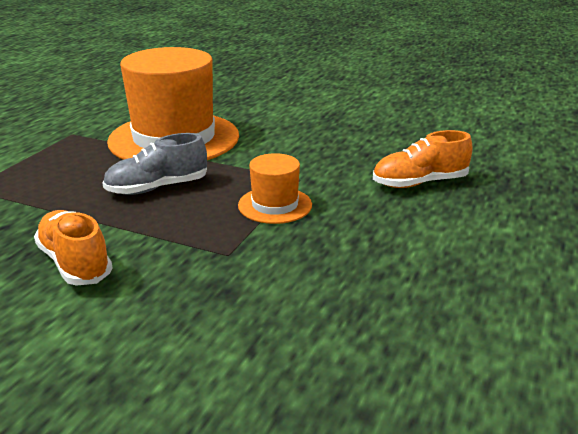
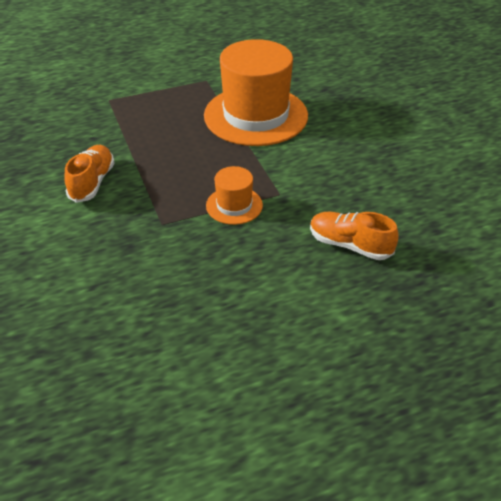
camera: 45 degrees right, 15 degrees up
grey shoe [102,133,207,195] -> none

